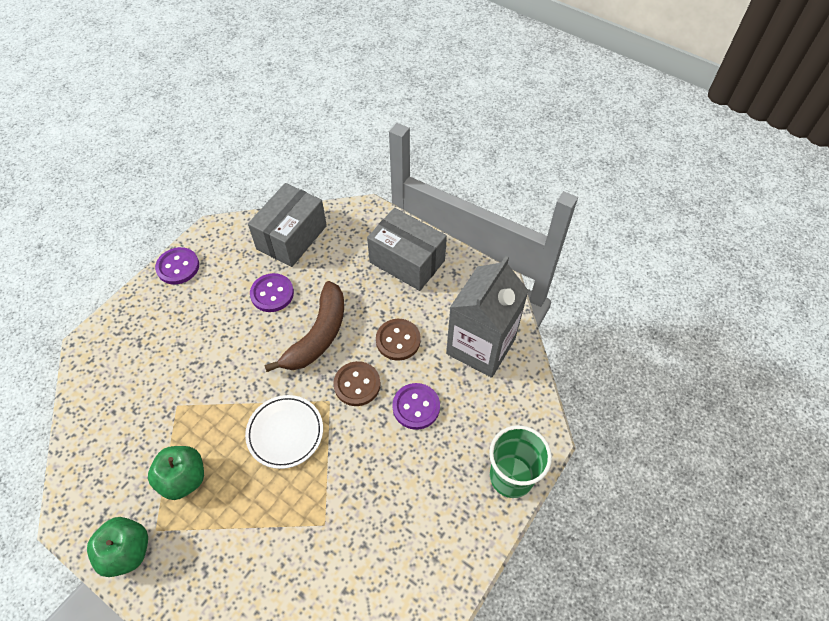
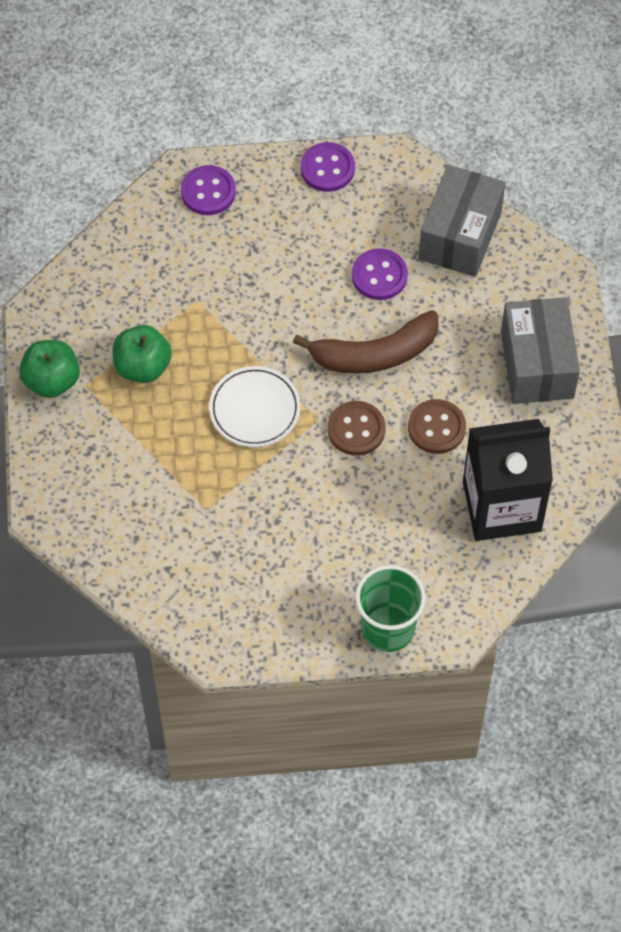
camera: 50 degrees right, 5 degrees up
grey box [248,183,327,267] -> grey box turned 60 degrees counterclockwise [419,165,505,277]
purple button [392,383,440,430] -> purple button moved to [181,165,236,215]
grey carton [446,256,529,378] -> black carton [463,419,553,541]

